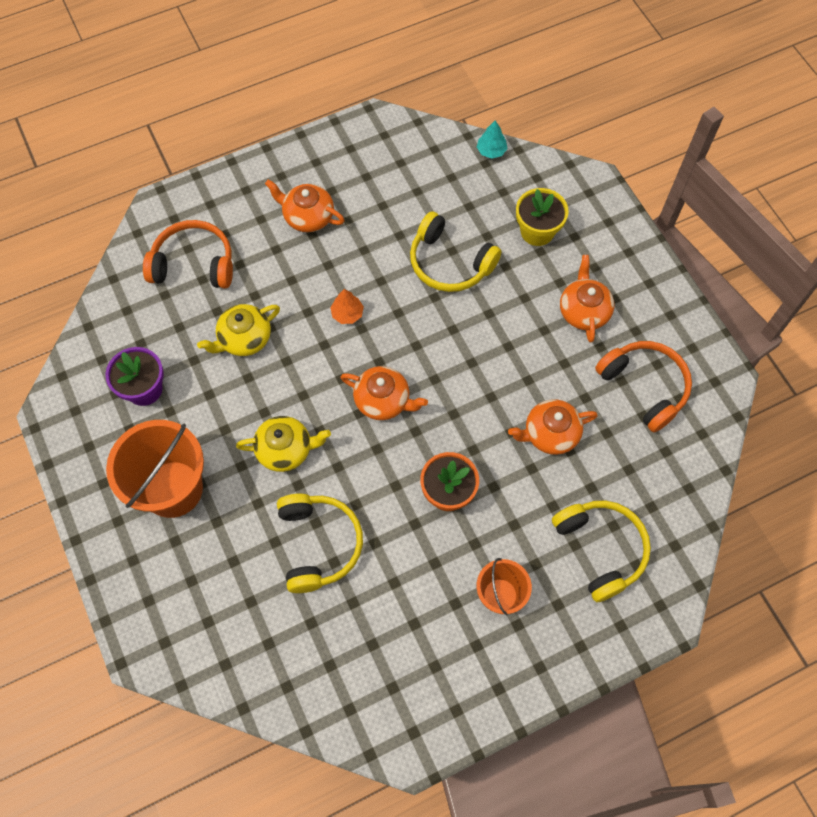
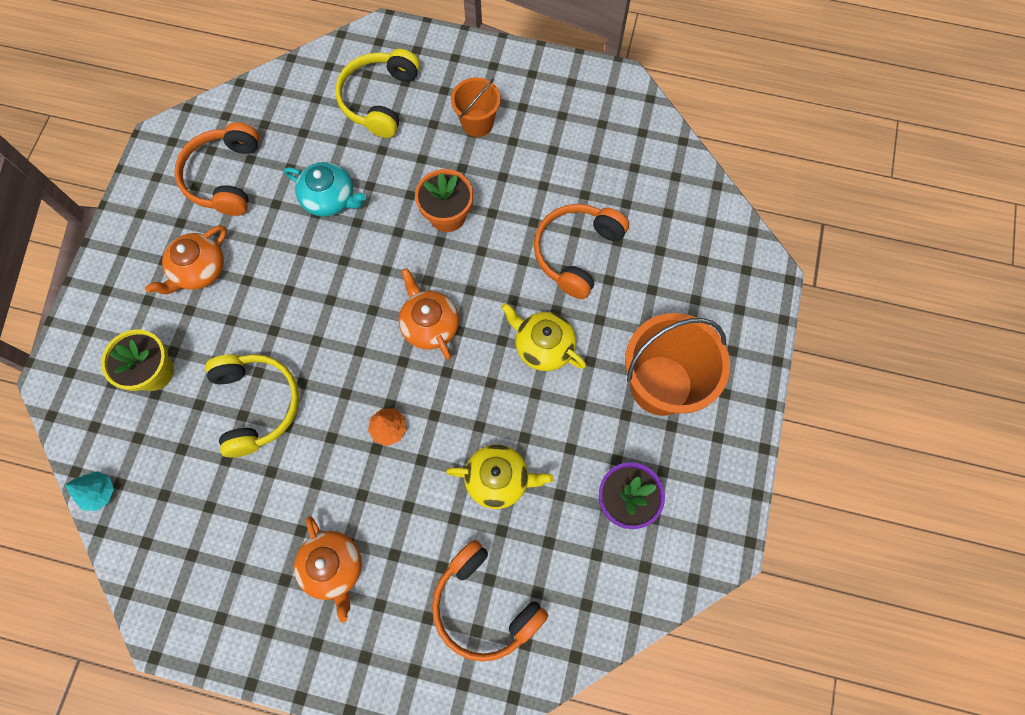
camera: 140 degrees left, 5 degrees up
yellow headphones [277,494,363,593] -> orange headphones [534,204,629,299]
orange teapot [508,399,598,455] -> turquoise teapot [284,162,366,217]

